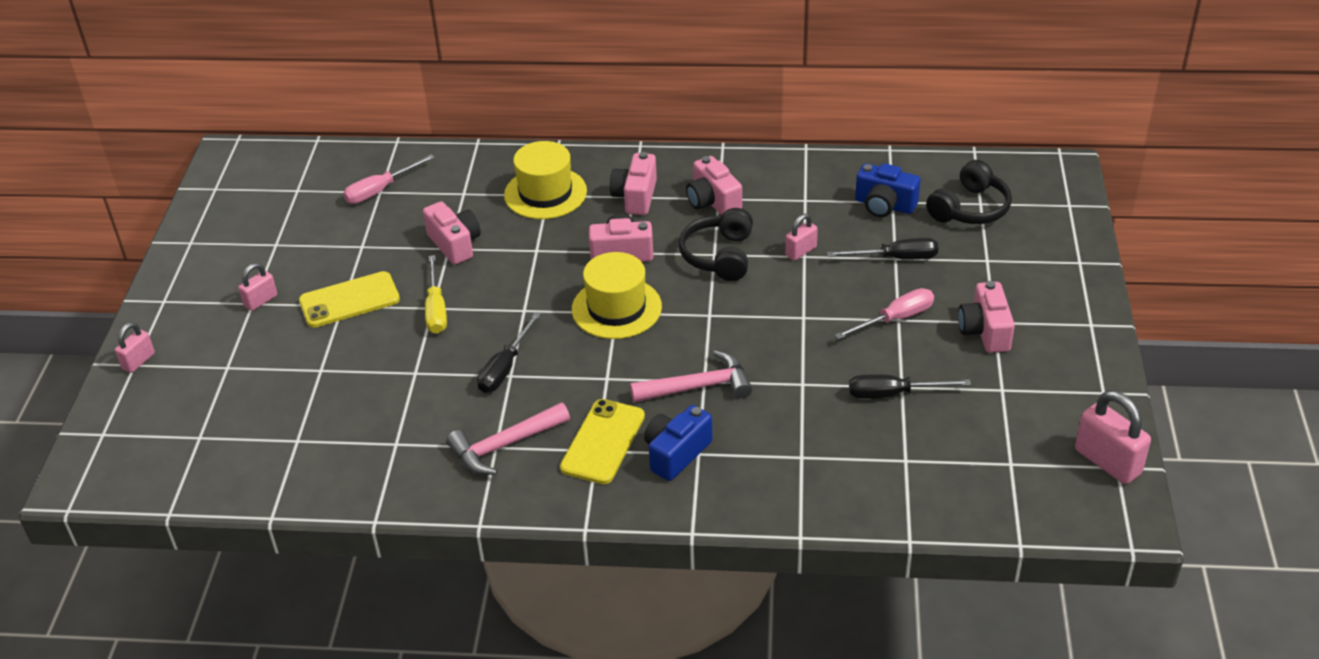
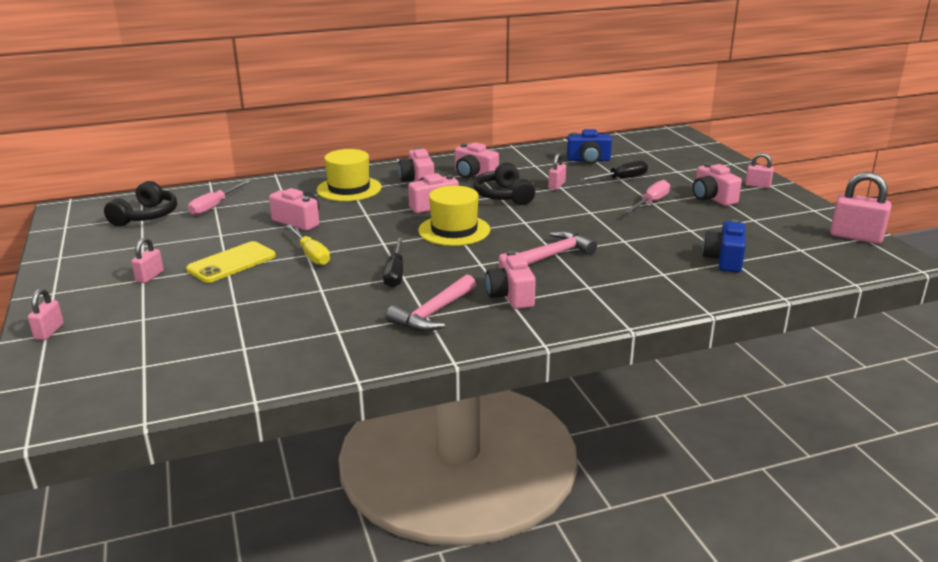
camera: 25 degrees left, 15 degrees down
yellow phone [560,399,645,484] -> pink camera [485,251,536,309]
blue camera [644,405,712,481] -> blue camera moved to [703,219,746,273]
black screwdriver [849,374,971,399] -> none
black headphones [926,160,1012,224] -> black headphones moved to [104,181,177,226]
none -> pink padlock [745,153,774,188]

